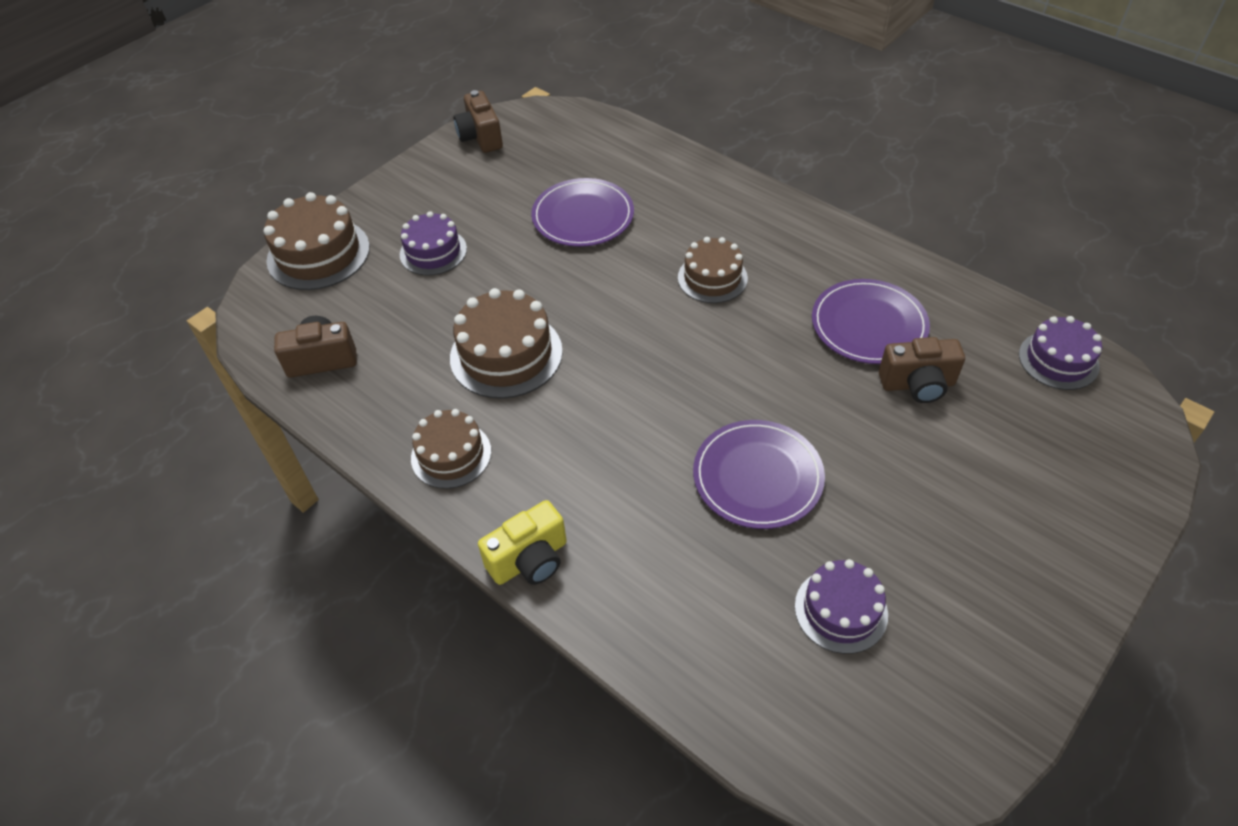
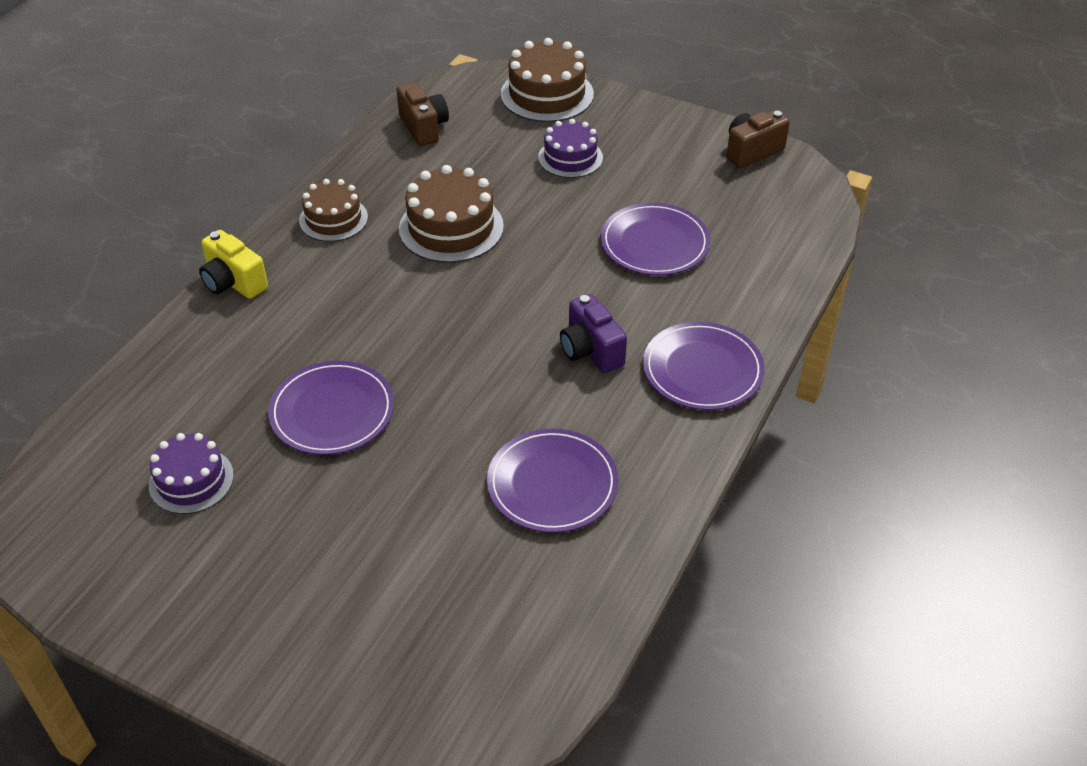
camera: 75 degrees right, 5 degrees down
brown cake [678,237,748,303] -> purple camera [560,294,627,373]
brown camera [879,337,965,403] -> none
purple cake [1019,316,1102,390] -> none
none -> purple plate [643,322,765,410]

